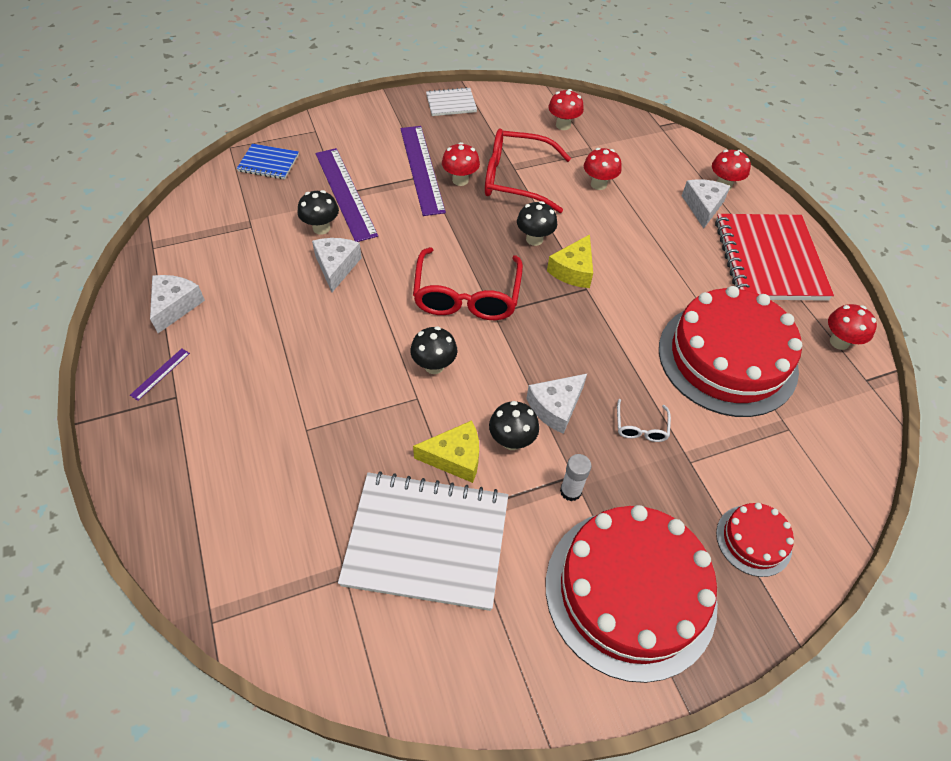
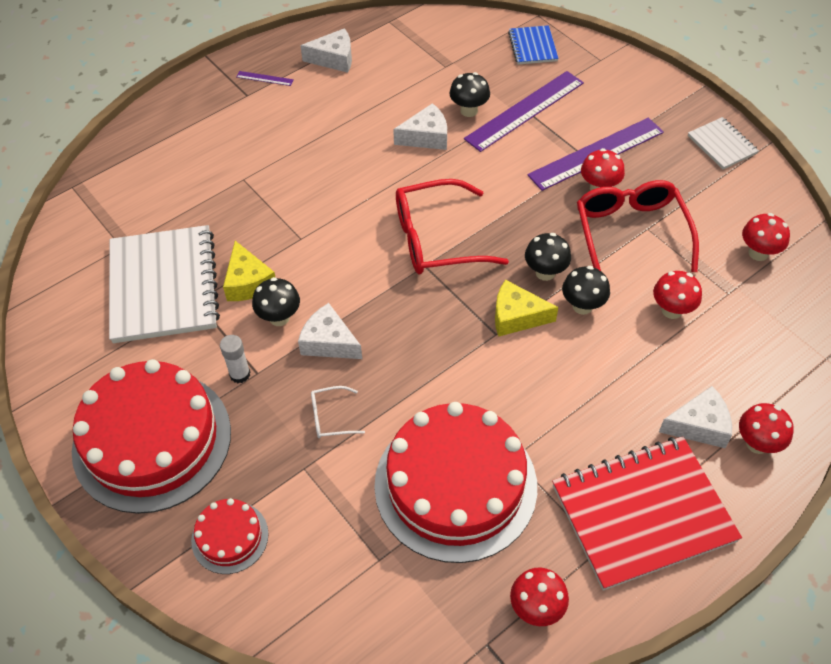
camera: 75 degrees right, 0 degrees up
black mushroom [410,326,457,374] -> black mushroom moved to [562,266,610,315]

